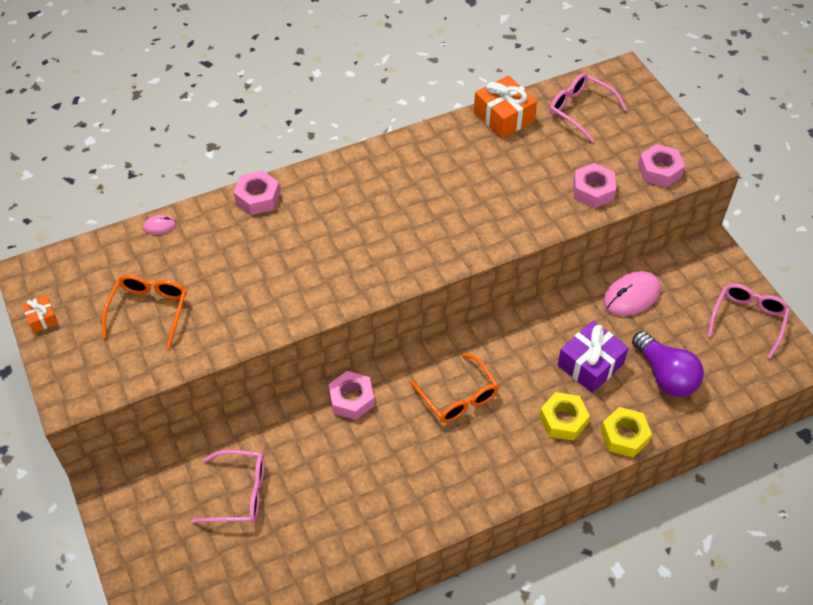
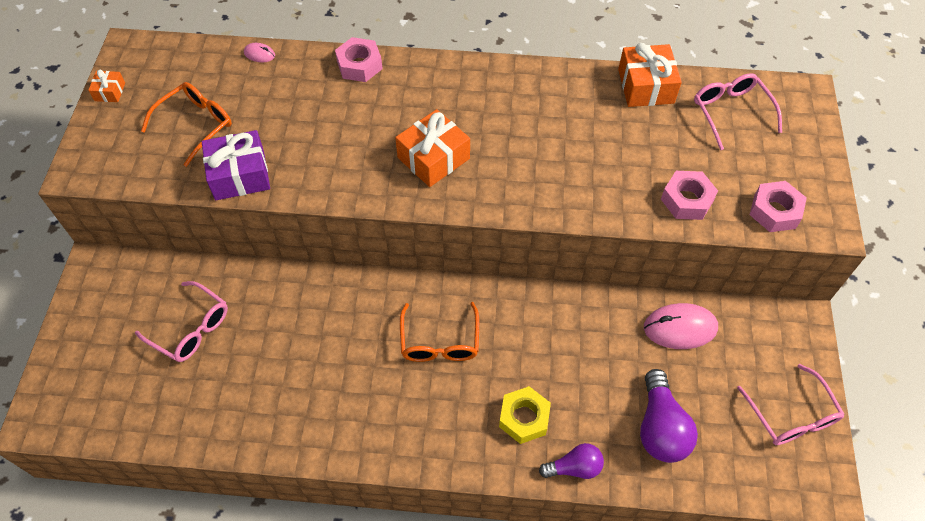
camera: 30 degrees right, 5 degrees up
pink nut [328,371,374,420] -> none
purple gift [558,321,629,393] -> purple gift moved to [202,130,270,200]
yellow nut [601,407,652,457] -> purple light bulb [539,443,604,479]
pink glasses [708,283,790,359] -> pink glasses turned 105 degrees clockwise [737,364,845,445]
none -> orange gift [395,109,470,187]

